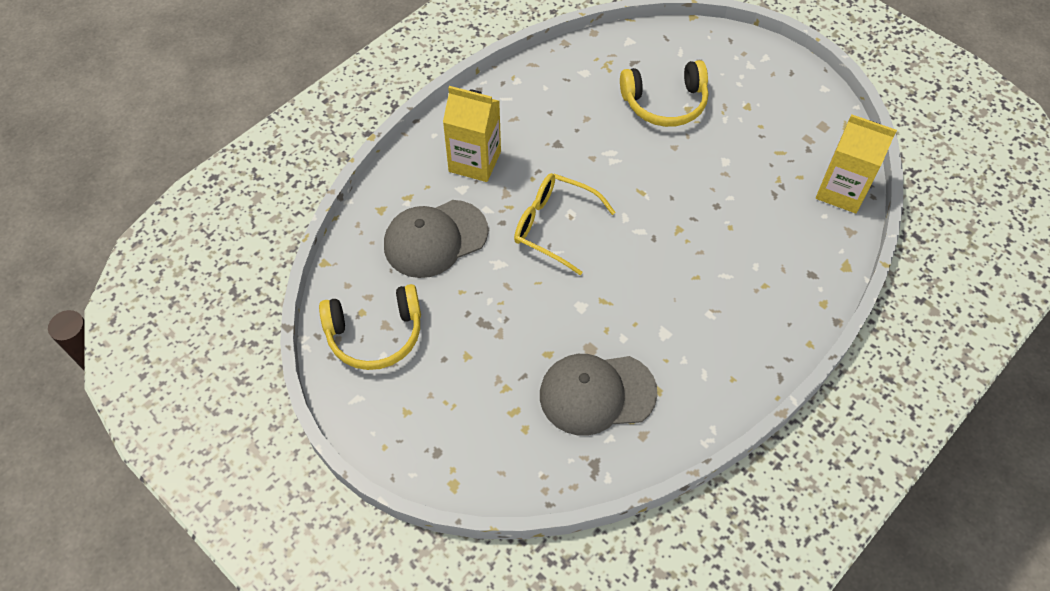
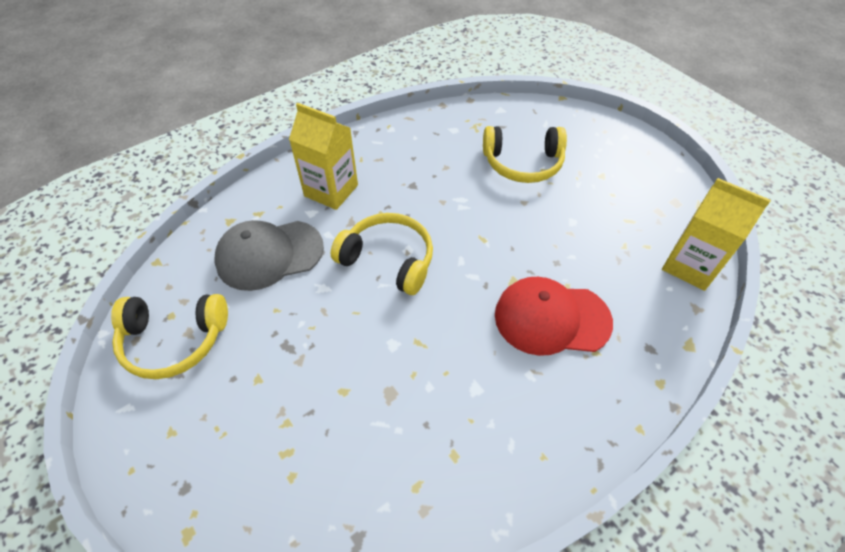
camera: 10 degrees right, 5 degrees down
yellow glasses [514,173,616,275] -> yellow headphones [331,213,433,295]
grey cap [540,354,658,436] -> none
none -> red cap [495,277,613,356]

